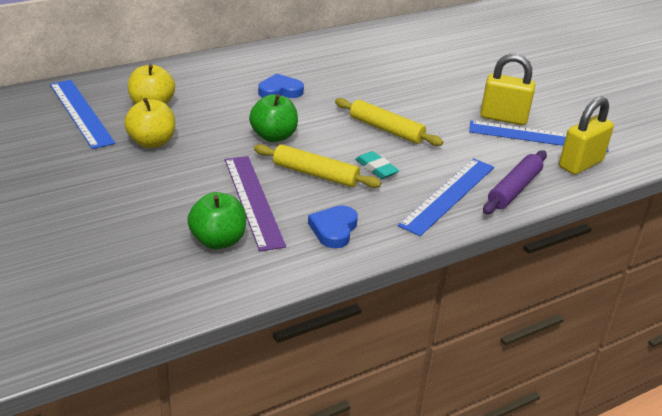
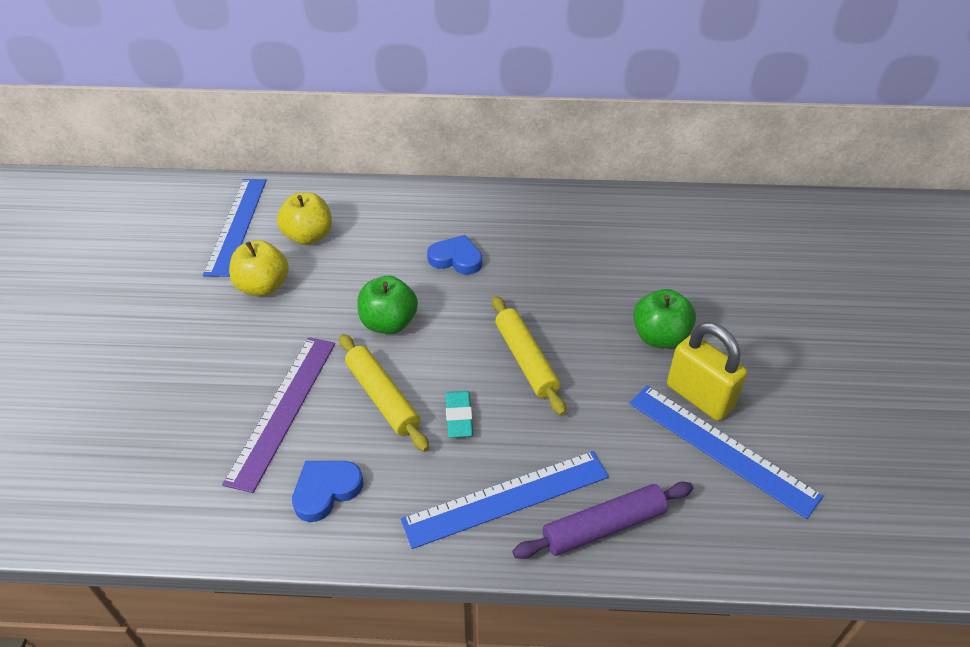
camera: 35 degrees right, 10 degrees up
green apple [187,192,246,249] -> green apple moved to [633,289,696,349]
yellow padlock [559,97,614,175] -> none

